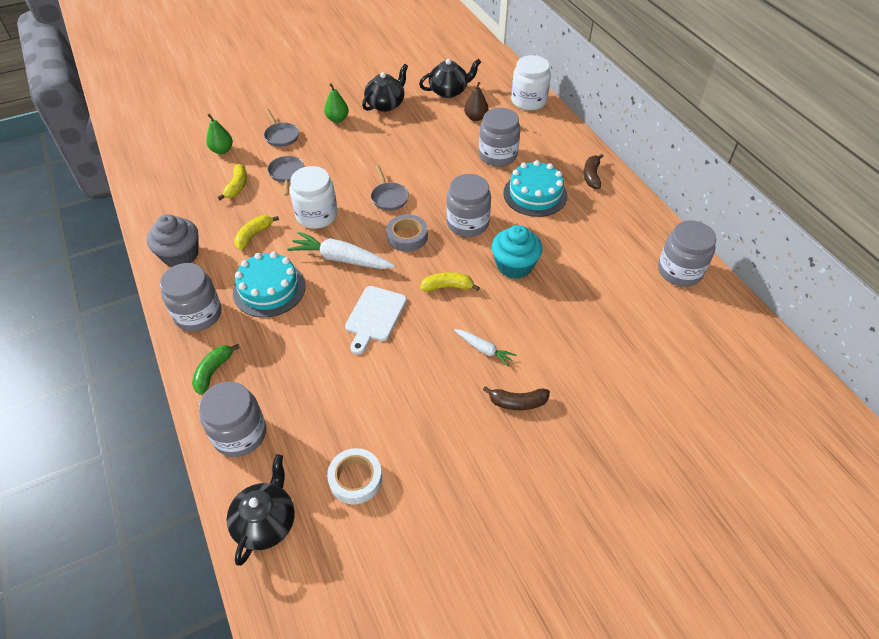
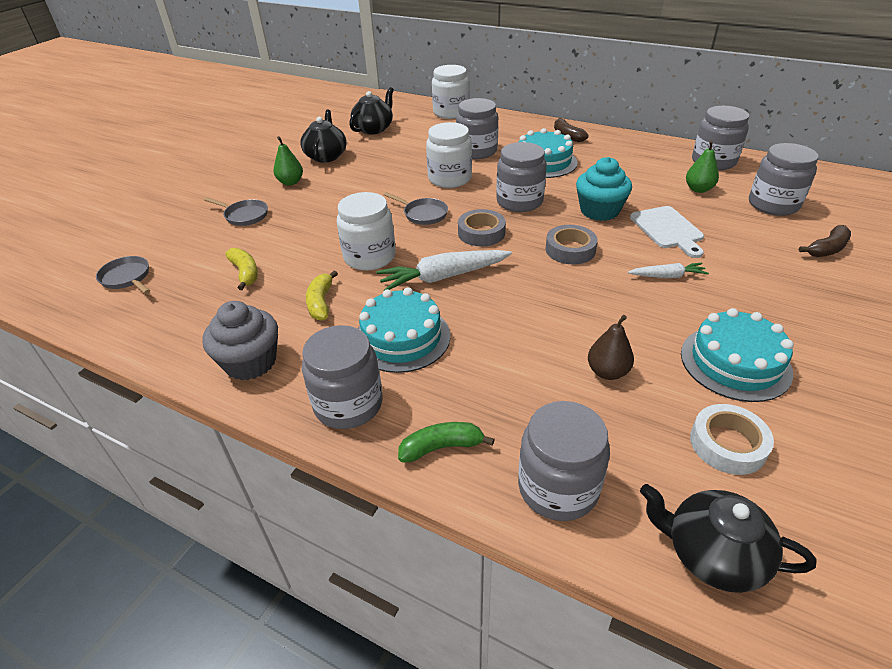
camera: 35 degrees left, 10 degrees down
green banana [192,344,240,395] -> green banana turned 90 degrees clockwise [398,422,495,463]
green pear [206,114,233,154] -> green pear moved to [686,140,719,193]
black teapot [227,454,295,566] -> black teapot turned 45 degrees counterclockwise [640,484,817,593]
grey pan [267,156,304,196] -> grey pan moved to [96,256,150,294]
white cutting board [345,286,407,355] -> white cutting board moved to [630,206,704,258]
yellow banana [420,272,480,292] -> grey tape [545,225,598,264]
brown pear [464,82,488,121] -> brown pear moved to [588,315,634,380]
brown banana [483,386,550,410] -> brown banana moved to [798,225,851,257]
none -> white jar [426,122,472,188]
none -> turquoise cake [681,308,794,402]
none -> grey jar [749,143,819,216]

